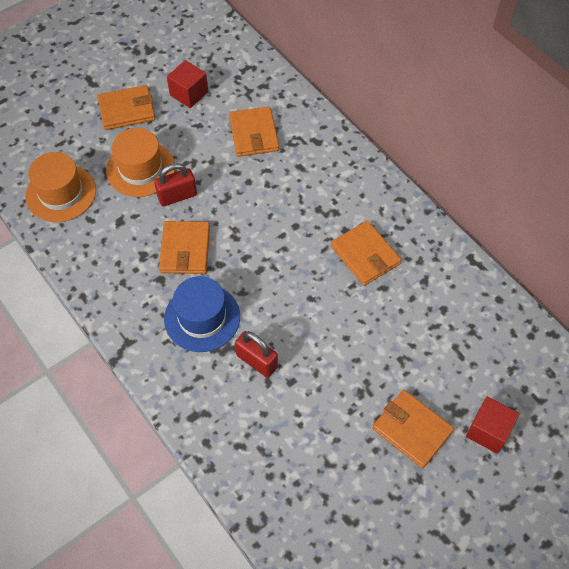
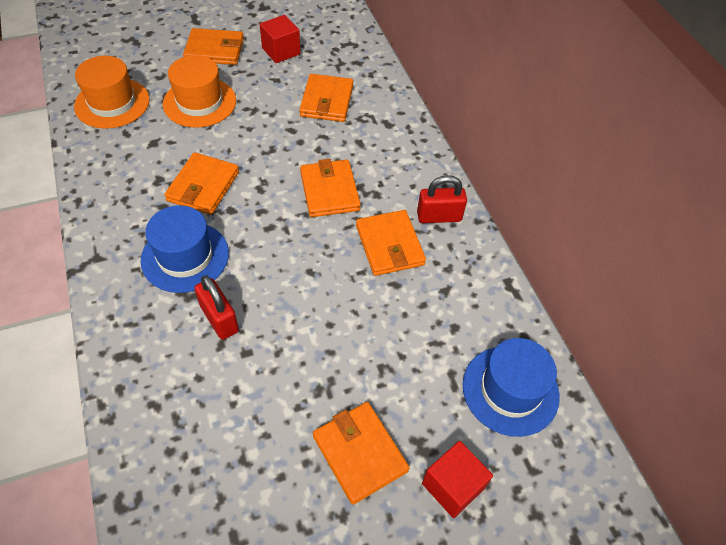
camera: 15 degrees right, 5 degrees down
red padlock [154,163,197,206] -> red padlock moved to [417,175,467,223]
none -> orange wallet [300,159,361,217]
none -> blue hat [463,338,560,437]

